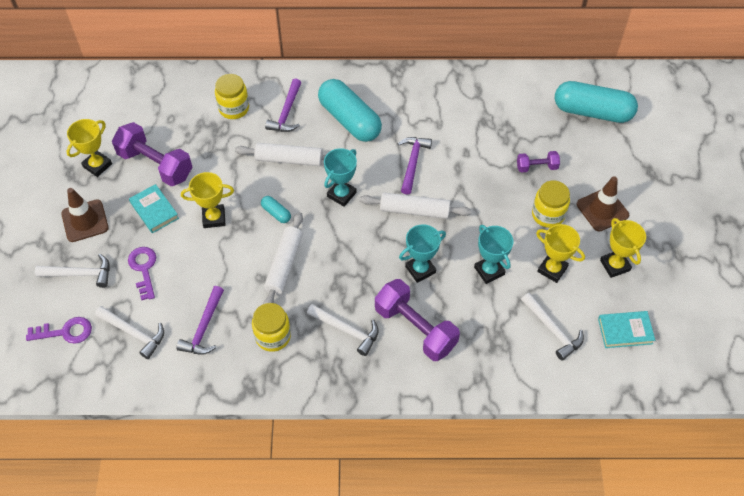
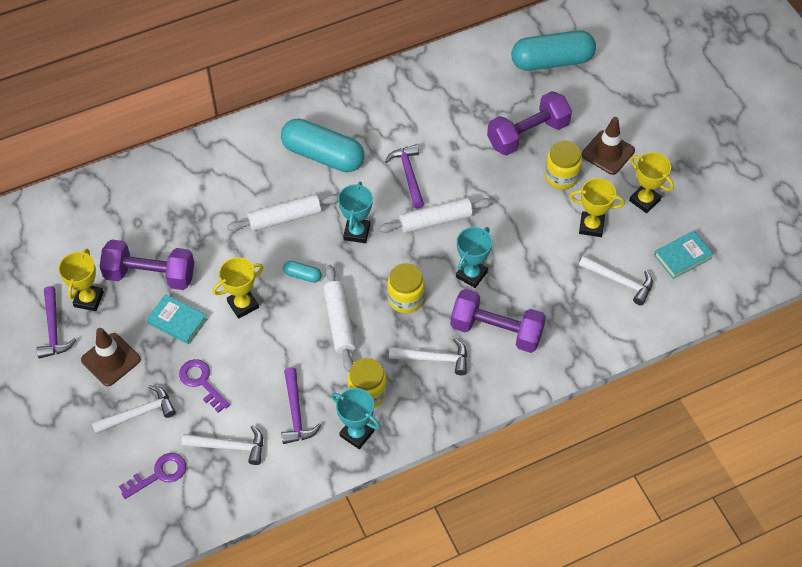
camera: 25 degrees left, 0 degrees up
yellow jar [215,74,249,119] -> yellow jar moved to [387,263,425,313]
purple hammer [265,79,301,132] -> purple hammer moved to [37,286,76,359]
turquoise trophy [474,225,513,284] -> turquoise trophy moved to [331,388,380,449]
purple dumbbell [517,151,560,173] -> purple dumbbell [487,91,572,156], size x1.95

